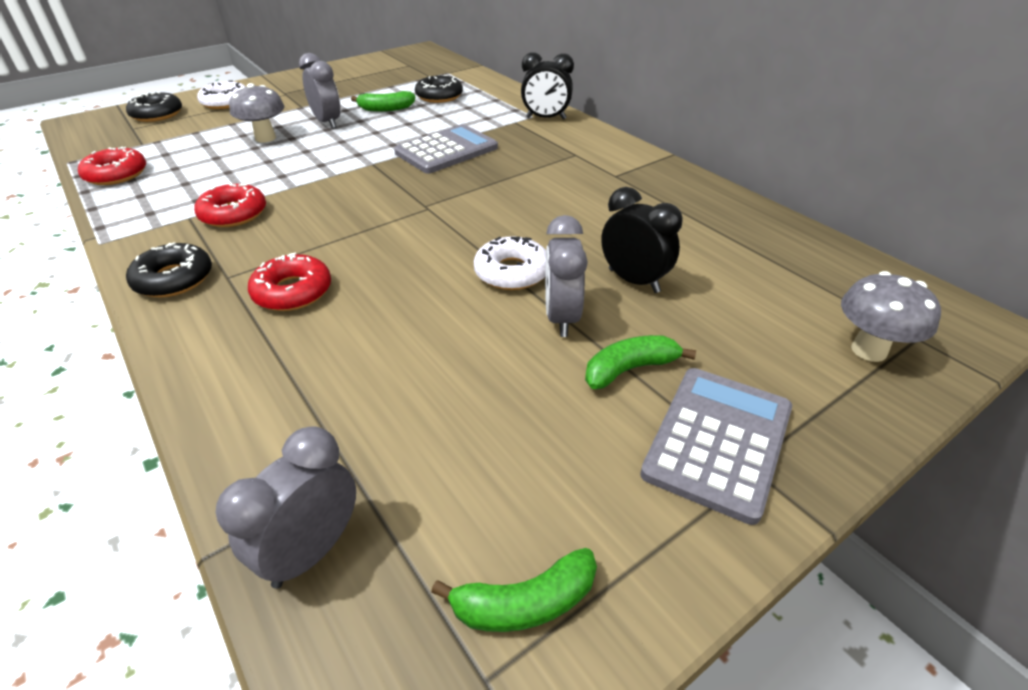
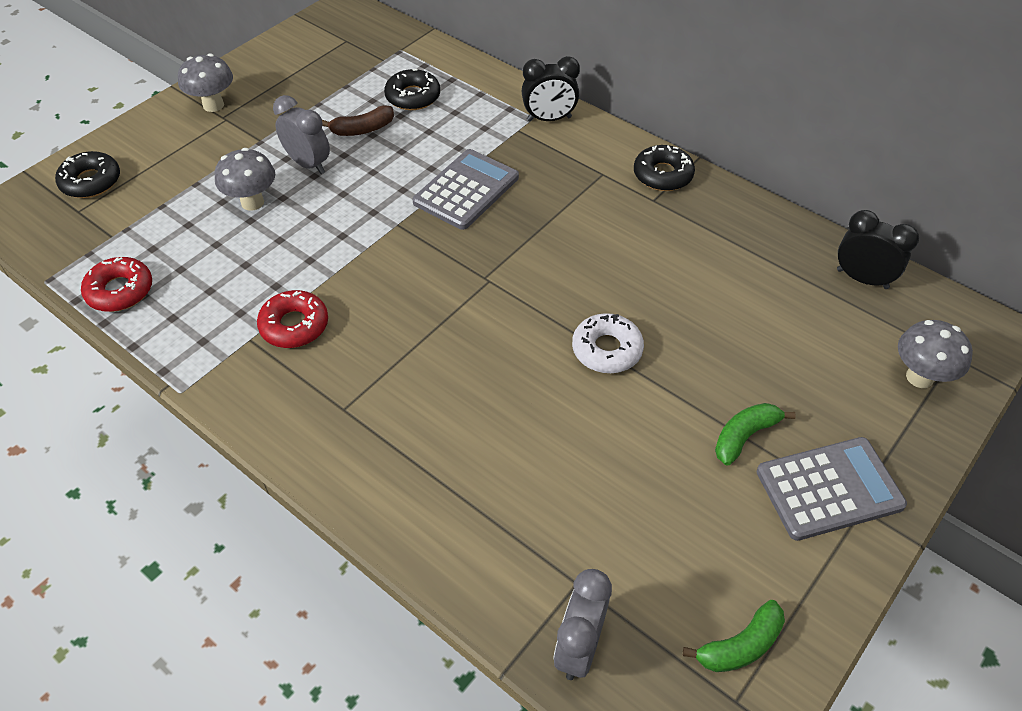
camera: 15 degrees left, 10 degrees up
black donut [126,242,212,298] -> black donut moved to [634,145,695,191]
white donut [197,80,246,109] -> none
red donut [248,252,331,311] -> none
green banana [351,91,415,112] -> brown banana [322,105,394,136]
grey clock [545,215,588,337] -> none
black clock [601,187,683,293] -> black clock moved to [837,210,919,289]
grey calculator [640,368,792,525] -> grey calculator turned 60 degrees clockwise [757,437,907,541]
none -> grey mushroom [178,54,233,112]

